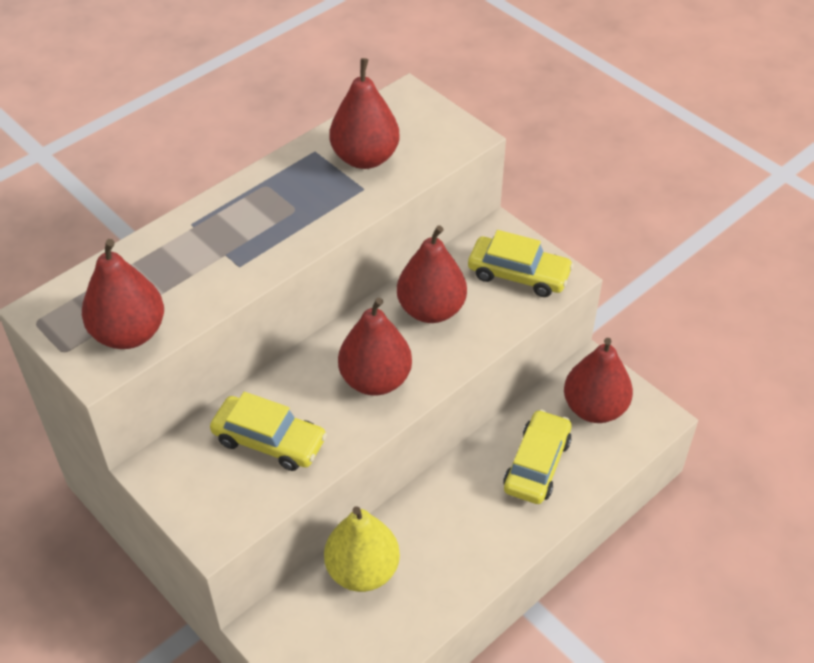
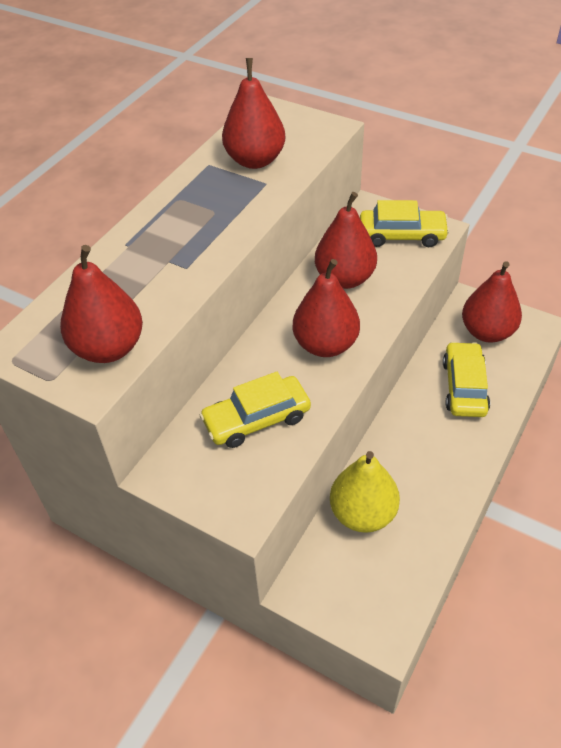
camera: 15 degrees left, 0 degrees up
yellow car [210,392,327,471] -> yellow car turned 150 degrees clockwise [200,372,311,448]

